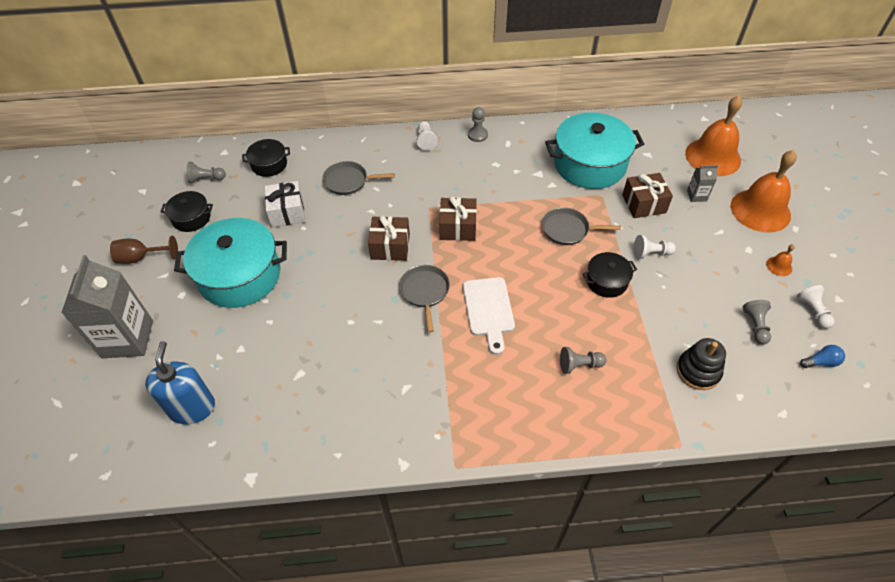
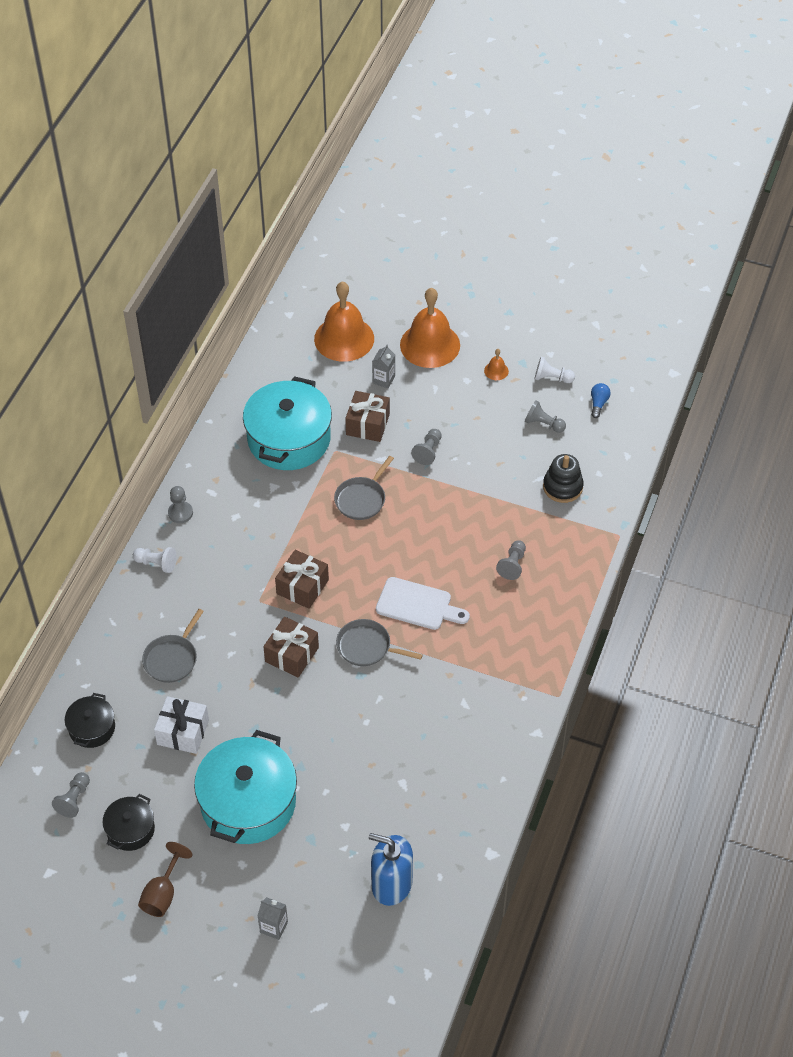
camera: 65 degrees left, 0 degrees up
grey carton [61,255,153,358] -> grey carton [257,897,288,940], size x0.44
black pot [582,252,637,298] -> none
white pawn [634,235,676,259] -> grey pawn [411,429,442,465]

